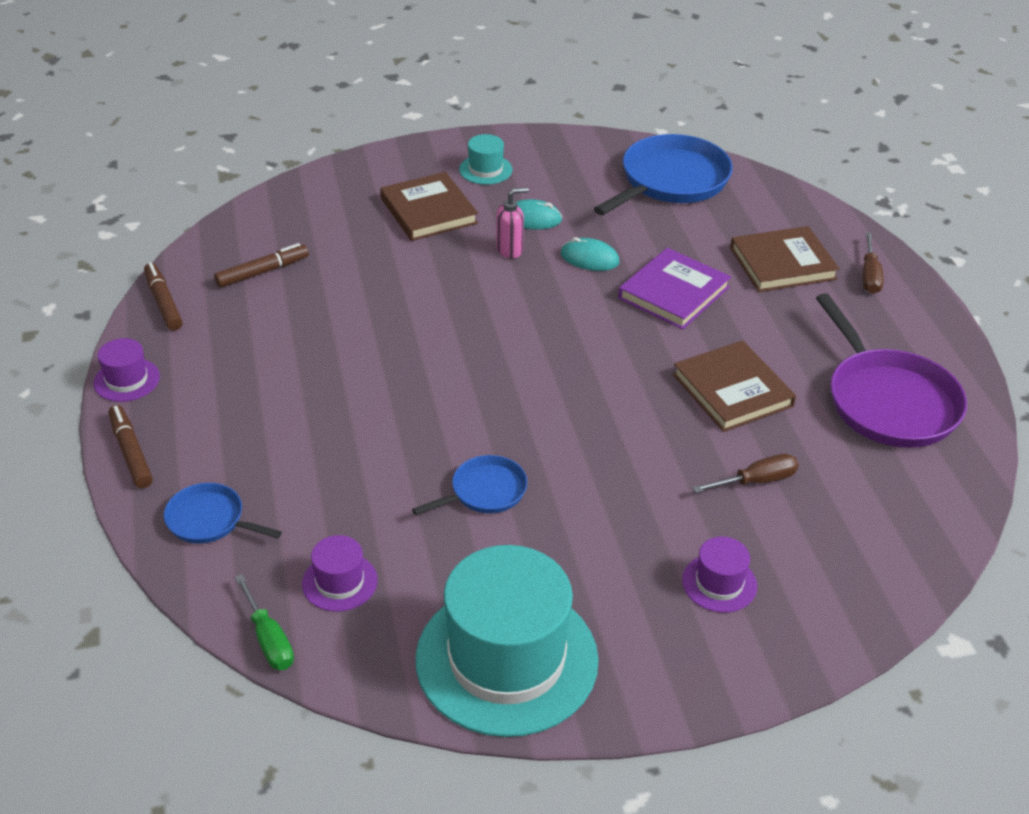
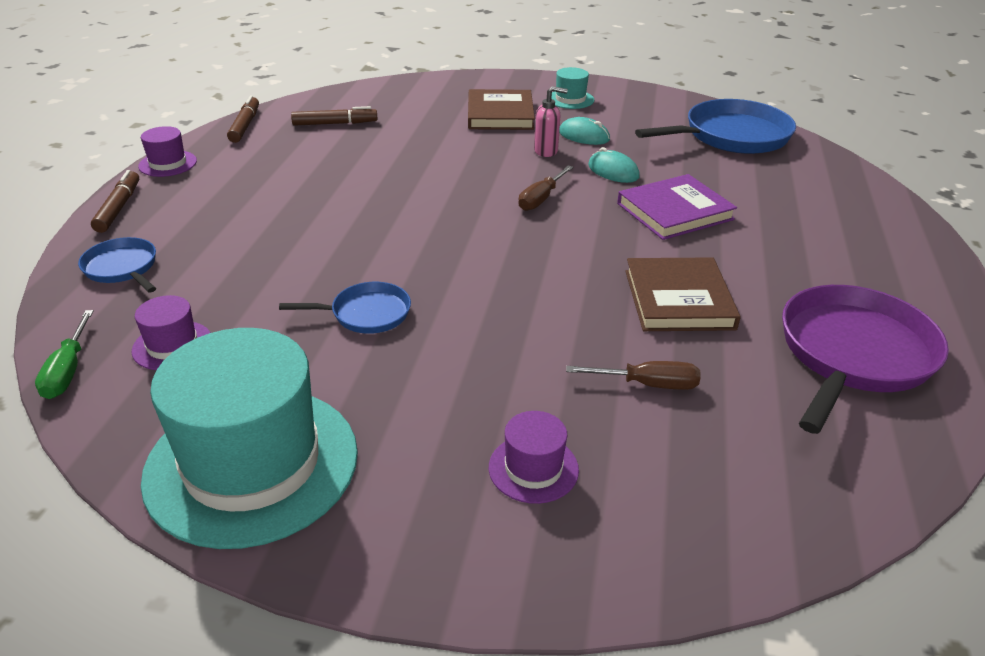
camera: 25 degrees right, 5 degrees down
brown book [730,226,840,292] -> none
purple pan [816,293,967,448] -> purple pan turned 150 degrees counterclockwise [782,285,949,434]
brown screwdriver [862,232,884,294] -> brown screwdriver moved to [518,165,573,211]

